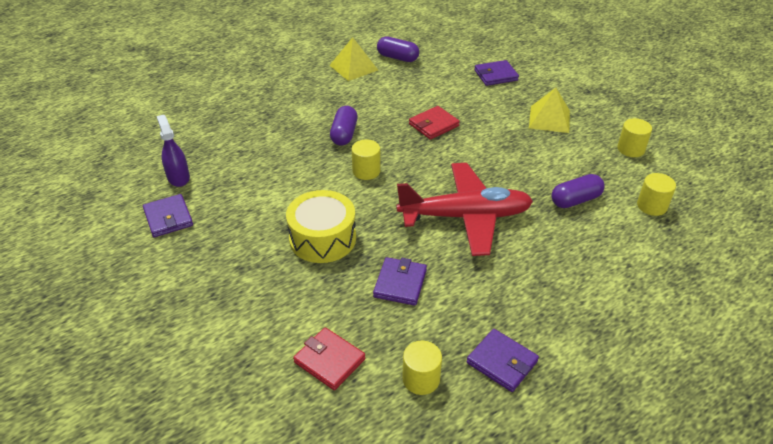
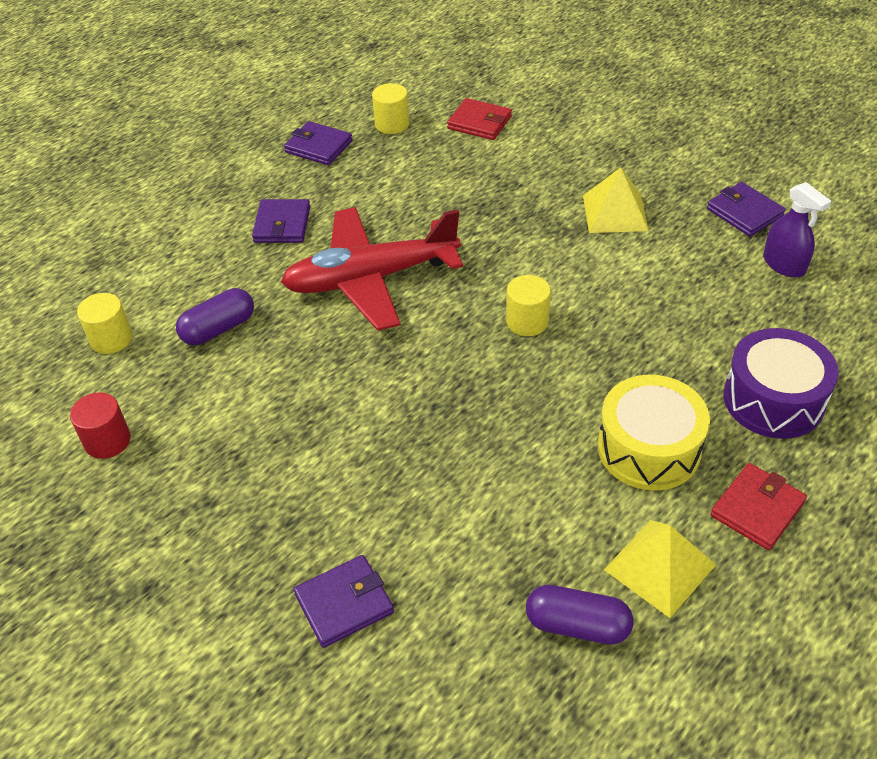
camera: 170 degrees right, 5 degrees up
yellow drum [286,190,356,263] -> yellow drum moved to [598,375,710,491]
purple capsule [330,106,358,146] -> none
purple wallet [373,257,427,306] -> purple wallet moved to [252,199,310,243]
red wallet [409,106,460,140] -> red wallet moved to [711,463,807,550]
yellow pyramid [529,88,570,133] -> yellow pyramid moved to [583,168,649,233]
yellow cylinder [617,118,652,157] -> red cylinder [70,392,131,459]
none -> purple drum [723,328,839,439]

